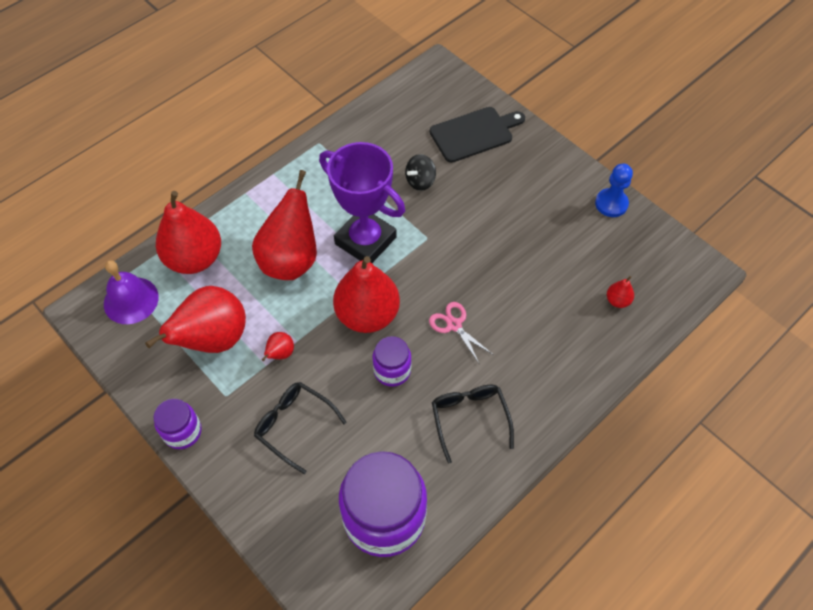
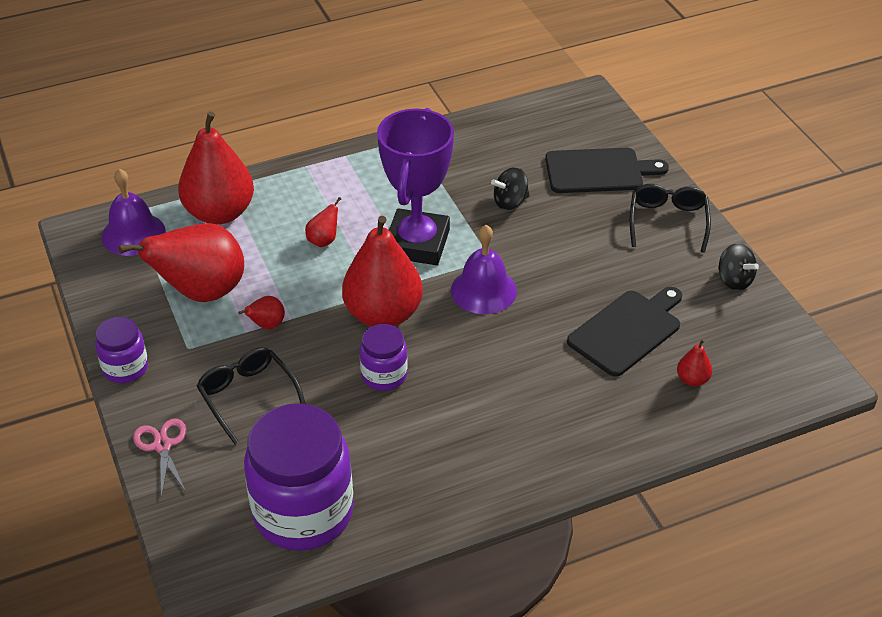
camera: 20 degrees right, 15 degrees down
red pear [252,170,317,280] -> red pear [305,197,341,247], size x0.42
purple trophy [319,142,405,263] -> purple trophy turned 45 degrees clockwise [377,108,454,265]
pink scissors [429,302,492,363] -> pink scissors moved to [133,418,187,497]
black glasses [432,385,514,464] -> black glasses moved to [630,184,711,253]
blue pawn [595,164,633,217] -> black spinning top [718,243,759,291]
none -> purple bell [451,225,517,314]
none -> black cutting board [567,287,682,377]

